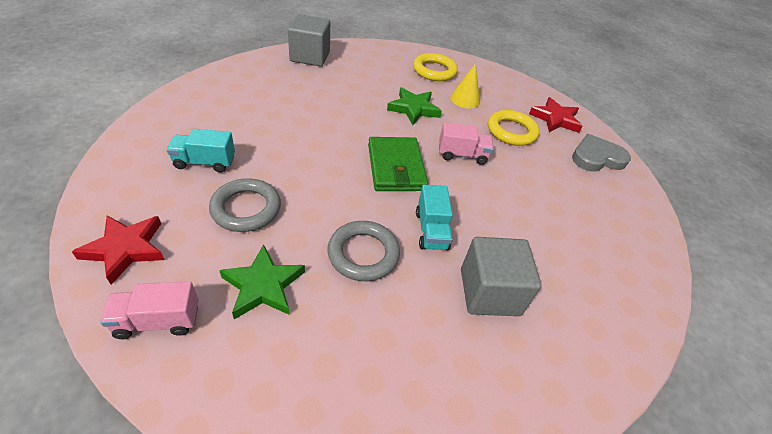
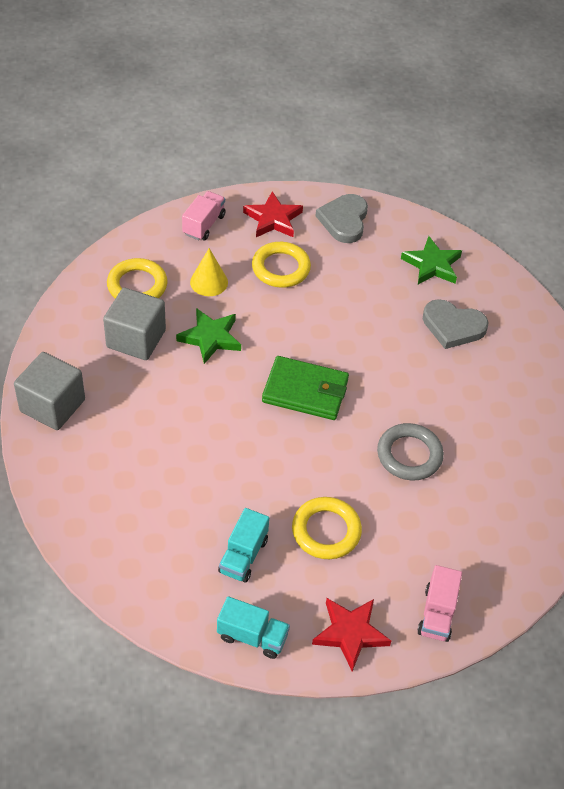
camera: 65 degrees left, 5 degrees up
grey ring [209,178,281,232] -> yellow ring [292,497,362,559]
green star [219,244,305,319] -> green star moved to [401,236,462,284]
turquoise truck [416,185,453,251] -> turquoise truck moved to [217,596,290,659]
pink truck [439,122,494,165] -> pink truck moved to [182,191,226,240]
grey cube [461,237,541,316] -> grey cube moved to [103,288,166,360]
none -> grey heart [423,299,488,349]

